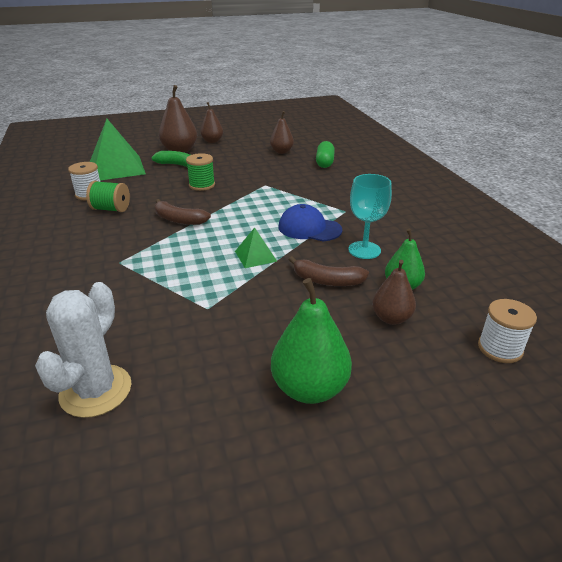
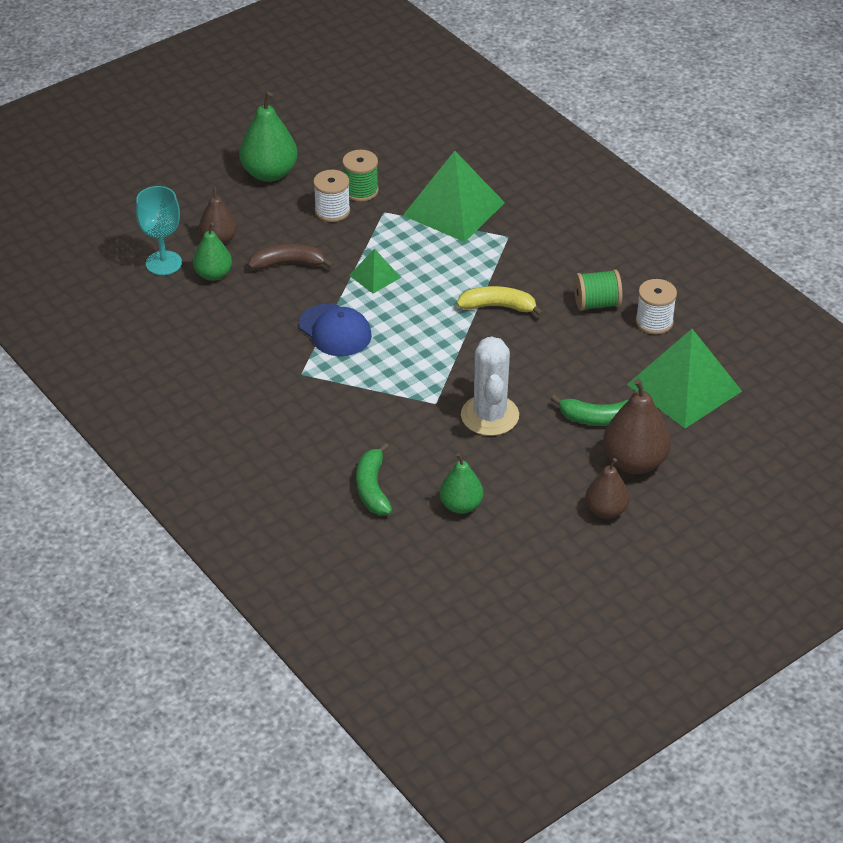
camera: 160 degrees right, 10 degrees up
white cactus [35,282,132,418] -> white cactus moved to [461,336,519,436]
brown banana [155,199,211,225] -> yellow banana [456,286,544,316]
green spool [186,153,215,191] -> green spool moved to [342,150,379,202]
brown pear [270,111,294,154] -> green pear [440,453,483,514]
blue cap [279,204,342,241] -> blue cap turned 45 degrees clockwise [298,304,372,356]
green capsule [316,141,335,168] -> green banana [356,443,392,515]
turquoise goblet [348,174,392,259] -> turquoise goblet moved to [136,186,182,275]
white spool [478,299,537,363] -> white spool moved to [313,170,350,222]
none -> green pyramid [403,151,505,242]

